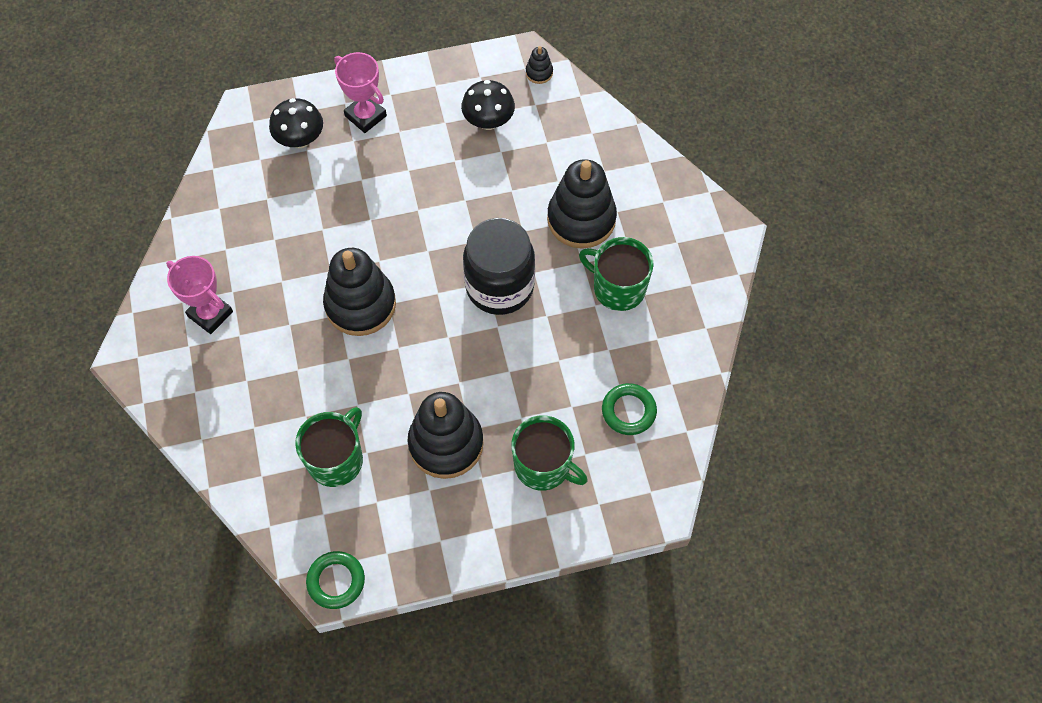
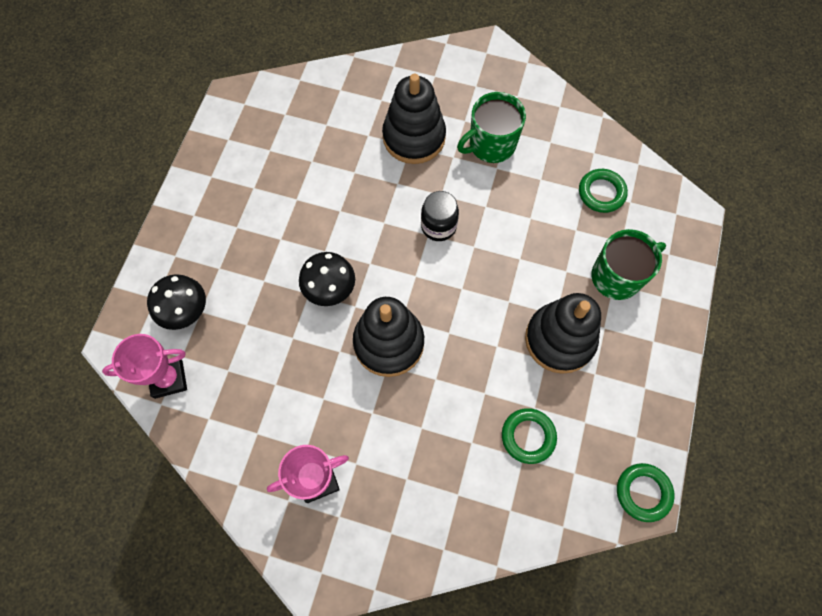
camera: 60 degrees left, 5 degrees up
green mug [295,407,363,487] -> green ring [502,408,557,464]
pink trophy [334,52,387,133] -> pink trophy moved to [102,334,187,399]
black mushroom [461,80,515,130] -> black mushroom moved to [299,252,355,306]
black jar [463,218,535,315] -> black jar [421,191,459,241], size x0.56
black stacking toy [526,46,553,84] -> none

